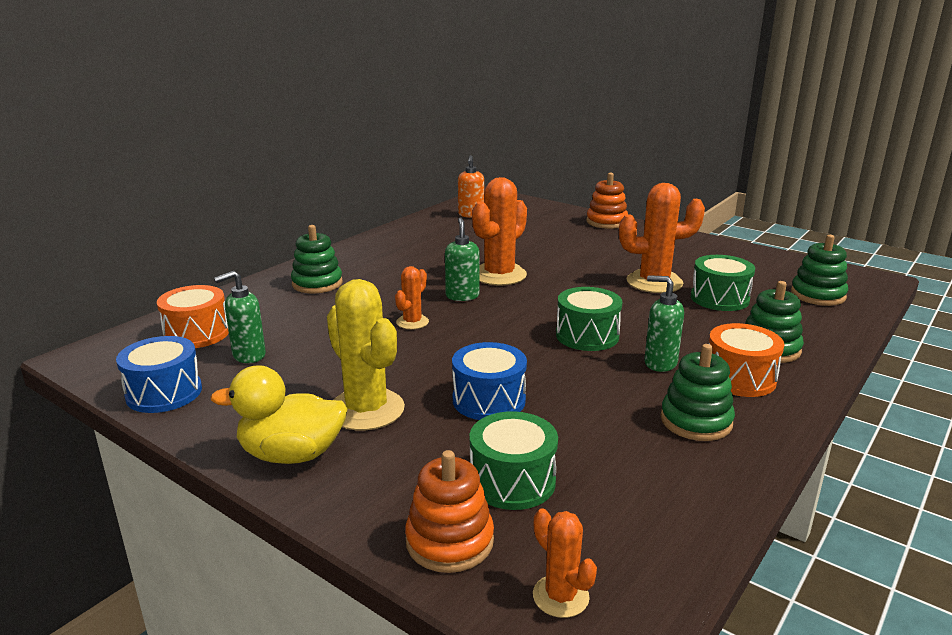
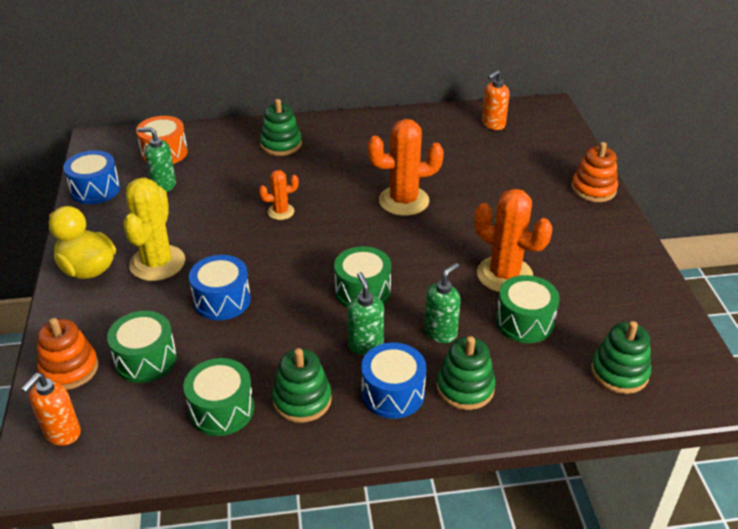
camera: 45 degrees right, 15 degrees up
green soap dispenser [445,217,480,301] -> green soap dispenser moved to [424,263,461,343]
orange cactus [533,508,597,618] -> orange soap dispenser [21,373,81,446]
orange drum [709,323,785,397] -> blue drum [361,343,426,419]
none -> green drum [183,358,254,436]

